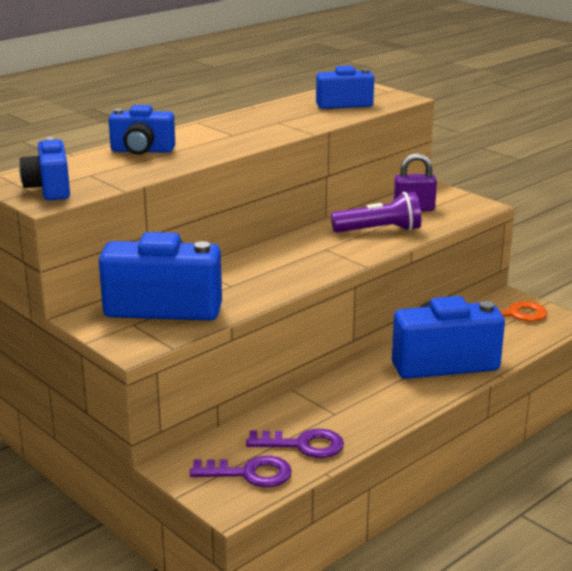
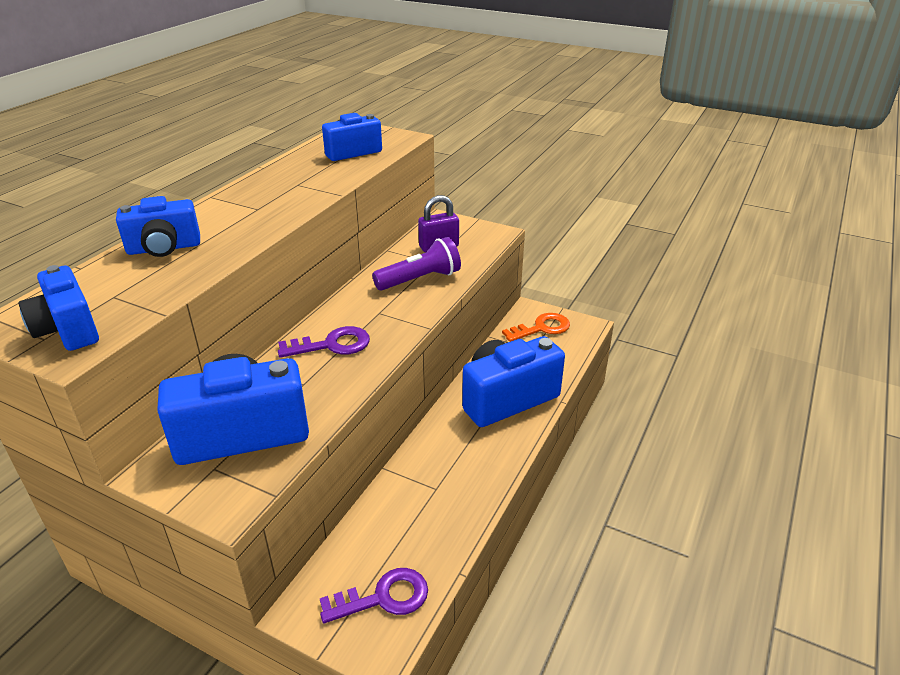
camera: 20 degrees left, 10 degrees up
purple key [246,429,344,458] -> purple key moved to [278,326,370,358]

